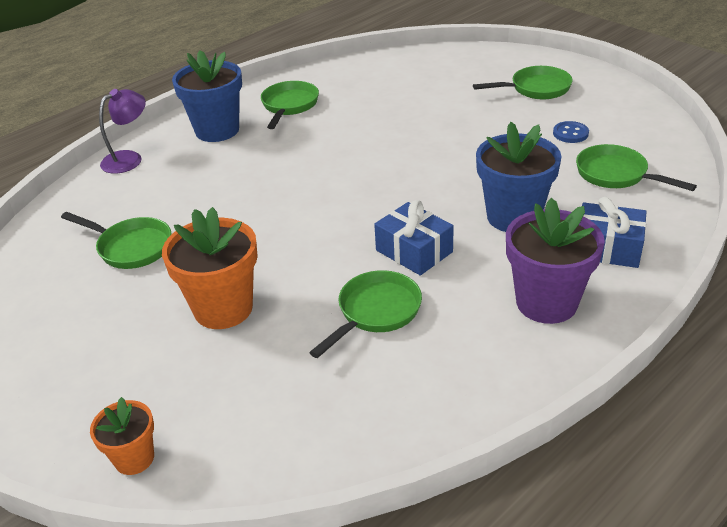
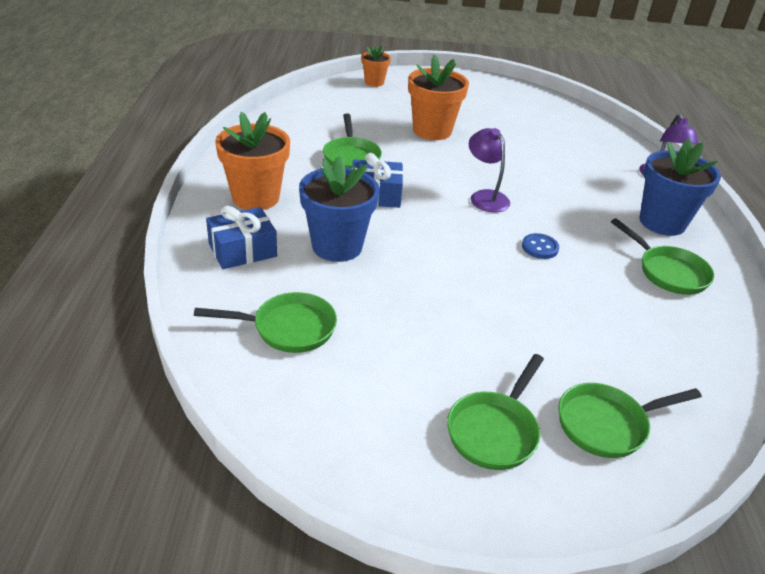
camera: 130 degrees right, 0 degrees up
green pan [61,212,171,269] -> green pan moved to [558,383,702,458]
purple flower pot [506,198,605,324] -> orange flower pot [215,112,290,210]
blue button [553,121,589,143] -> blue button moved to [522,233,559,259]
none -> purple lamp [469,128,510,212]

